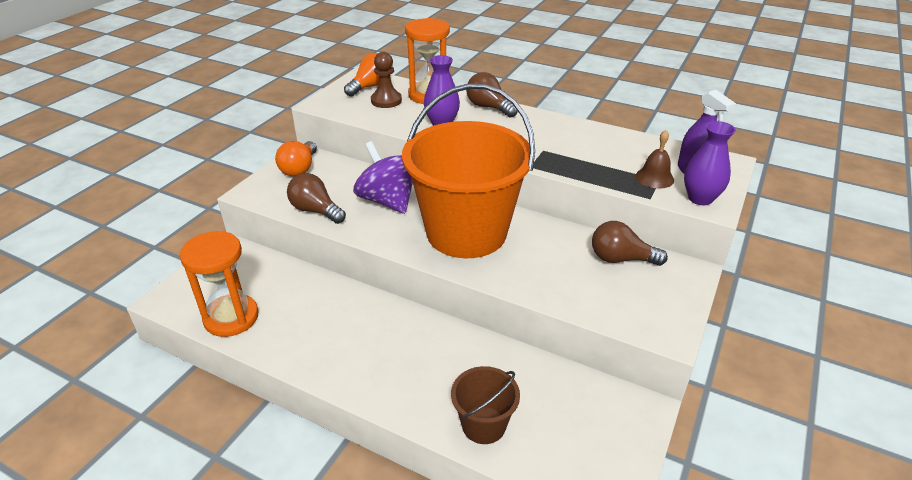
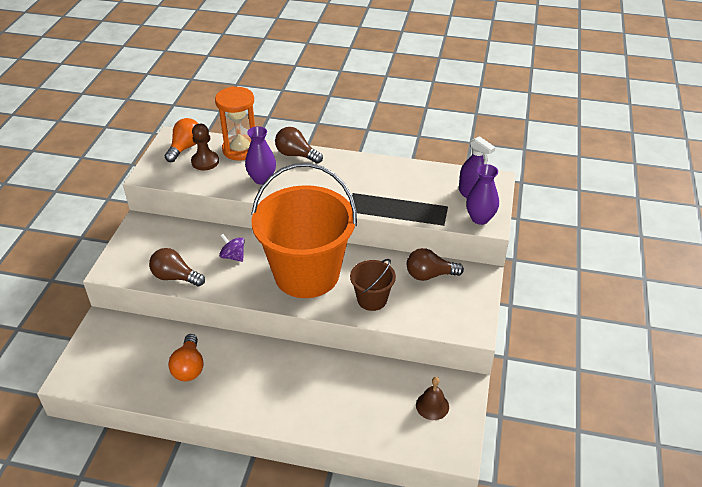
camera: 15 degrees left, 5 degrees up
orange hourglass [180,231,259,337] -> none
orange light bulb [275,141,317,176] -> orange light bulb moved to [168,334,204,381]
purple spinning top [353,141,413,214] -> purple spinning top [219,234,245,262], size x0.51
brown bucket [451,366,520,444] -> brown bucket moved to [350,259,396,311]
brown bell [636,130,674,189] -> brown bell moved to [416,377,449,420]

